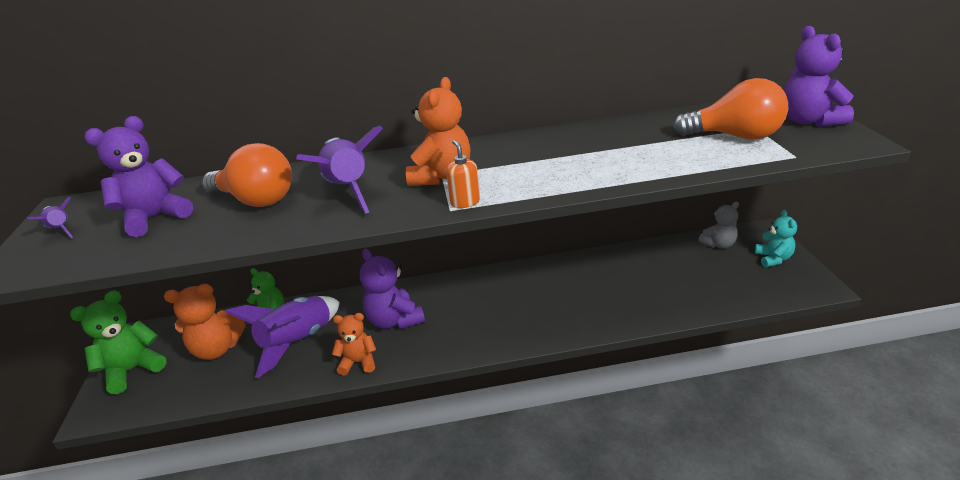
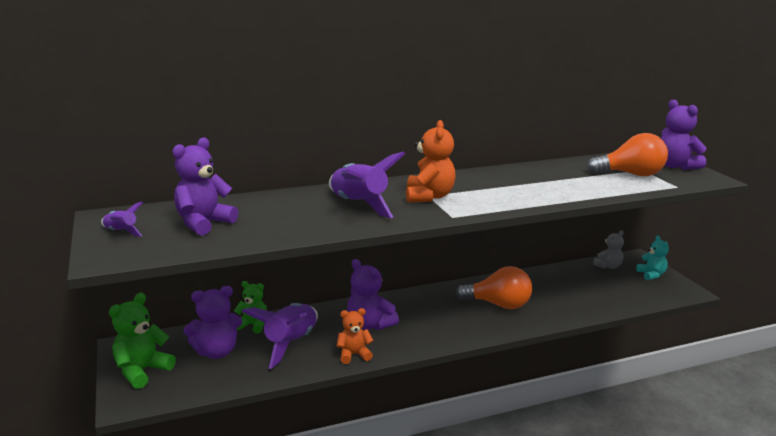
camera: 15 degrees left, 10 degrees down
orange teddy bear [164,284,245,360] -> purple teddy bear [184,286,242,359]
orange light bulb [202,143,292,207] -> orange light bulb moved to [456,266,532,309]
orange soap dispenser [446,140,480,208] -> none

